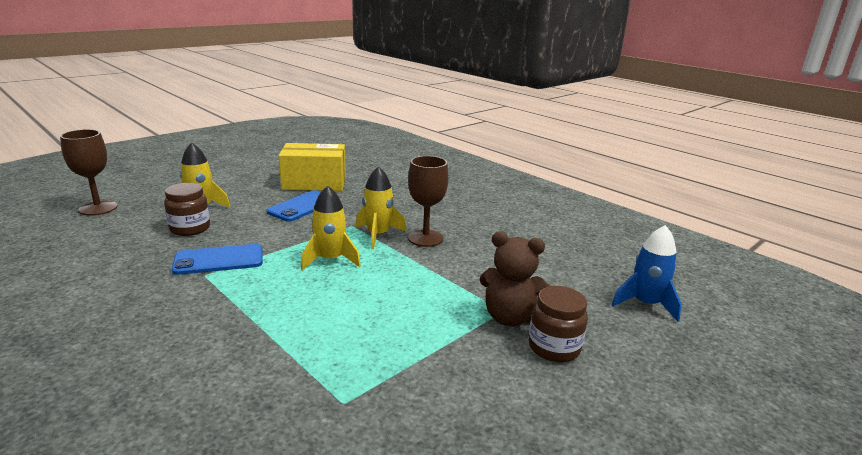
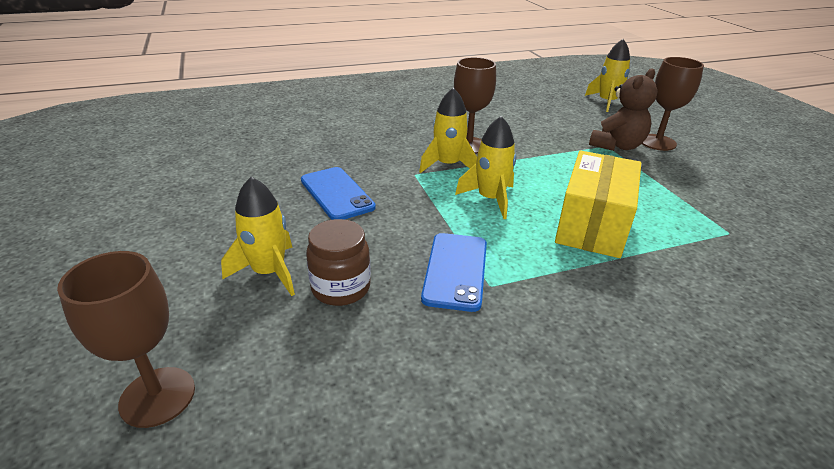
camera: 65 degrees left, 10 degrees up
yellow box [279,143,346,191] -> yellow box moved to [555,151,641,258]
brown jar [529,286,588,362] -> brown goblet [642,57,704,151]
blue rocket [611,225,682,322] -> yellow rocket [585,39,630,112]

